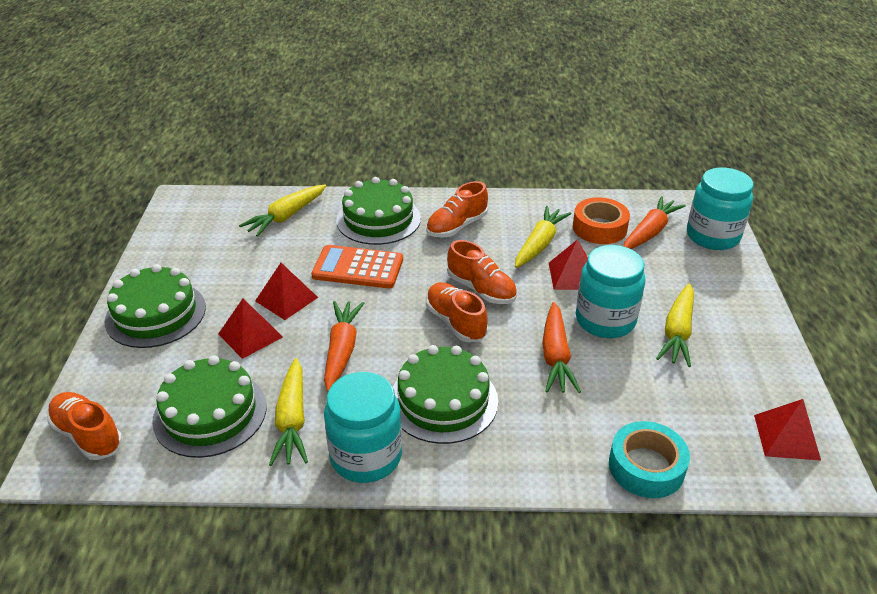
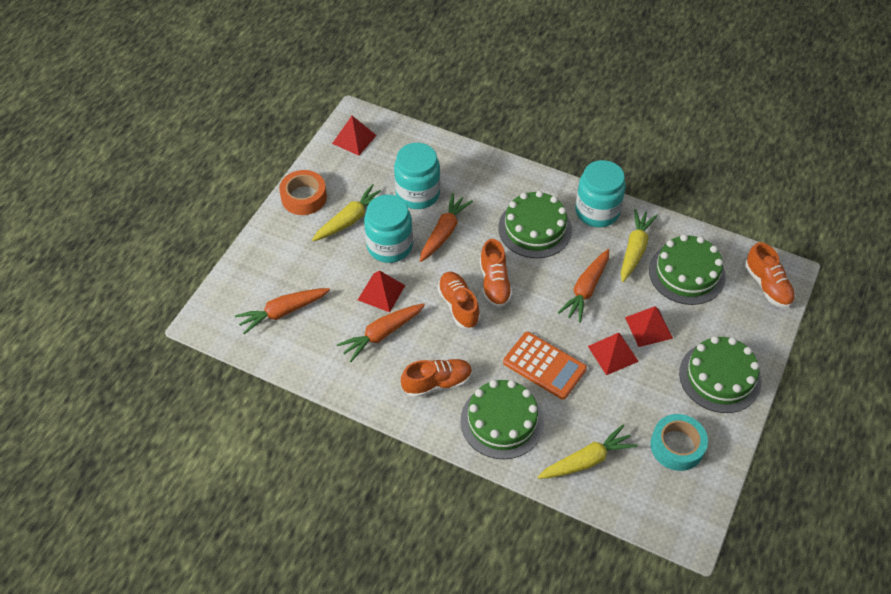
camera: 155 degrees left, 15 degrees up
yellow carrot [515,206,572,268] -> orange carrot [337,303,425,362]
orange tape [573,197,630,244] -> orange tape moved to [279,170,327,215]
turquoise tape [609,421,690,498] -> turquoise tape moved to [650,414,708,471]
turquoise jar [687,168,753,250] -> turquoise jar moved to [394,143,440,209]

